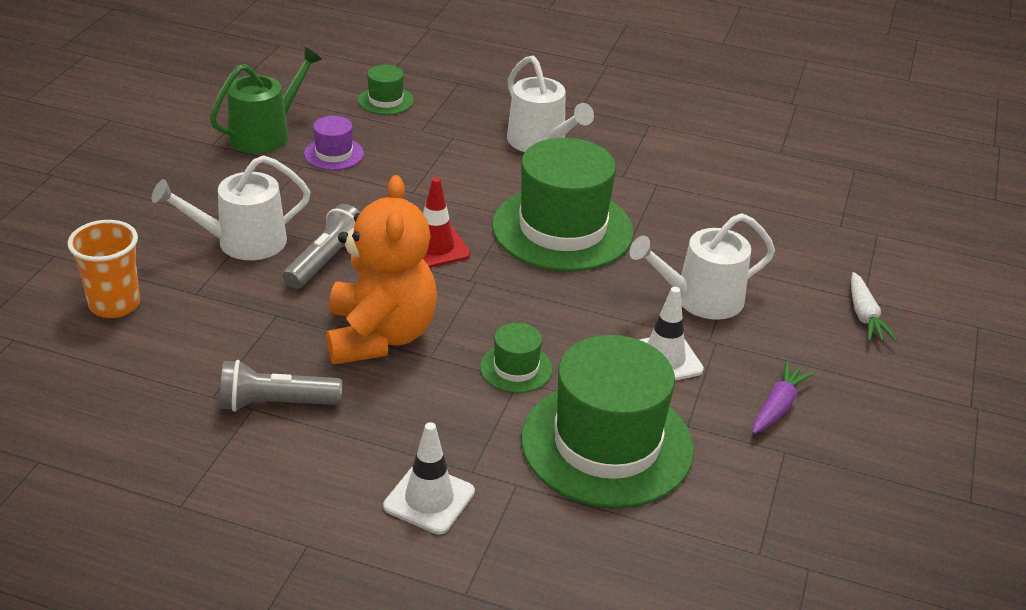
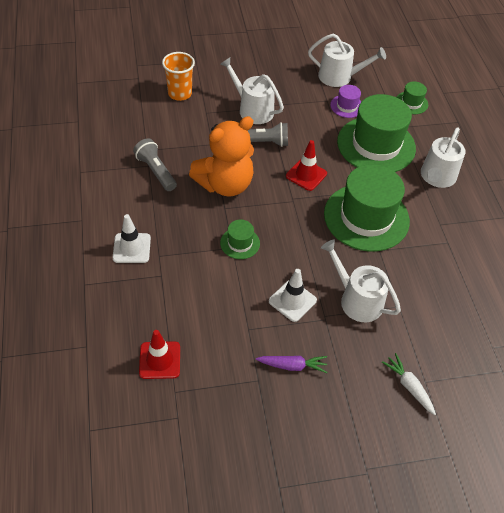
camera: 60 degrees right, 15 degrees up
green watering can [210,47,322,154] -> white watering can [308,34,386,87]
green hat [521,335,694,508] -> green hat moved to [337,94,416,172]
white carrot [851,272,897,341] -> white carrot turned 90 degrees clockwise [382,353,436,415]
none -> red traffic cone [139,330,180,379]

